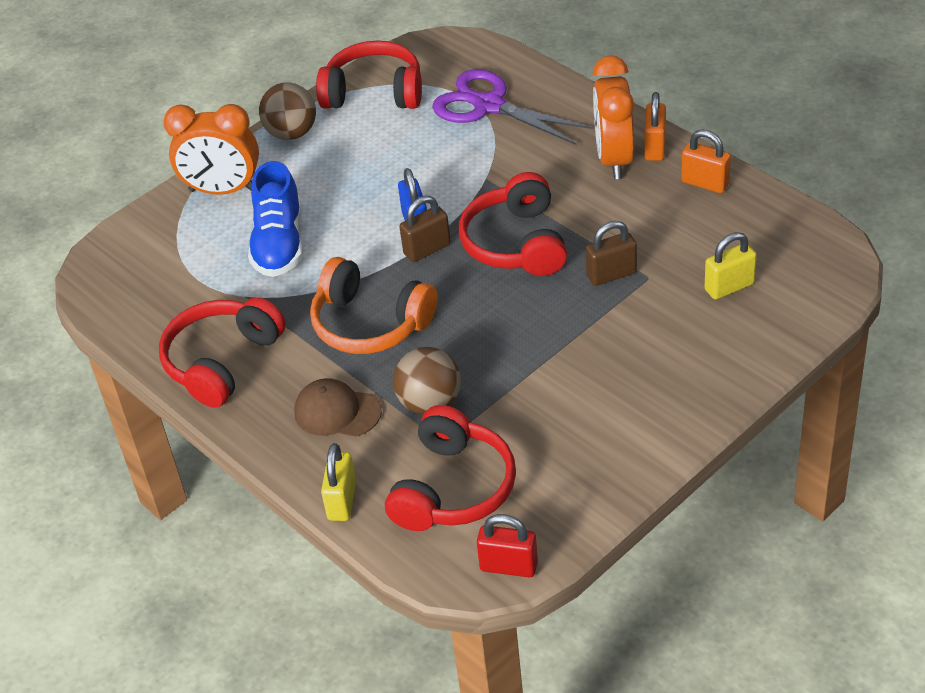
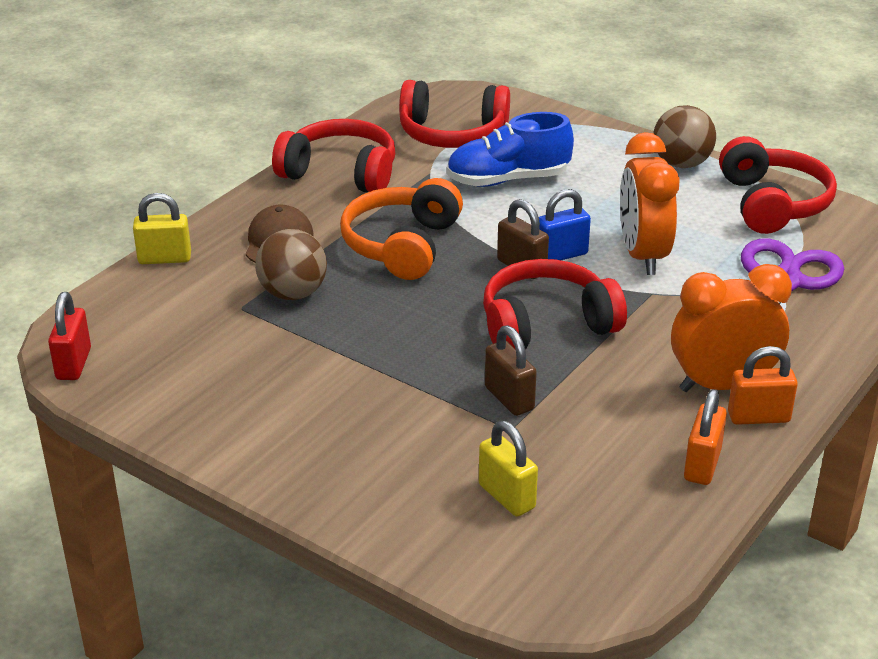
camera: 75 degrees right, 10 degrees down
orange clock [163,104,259,195] -> orange clock moved to [620,132,679,275]
red headphones [385,405,516,531] -> red headphones moved to [399,80,510,148]

